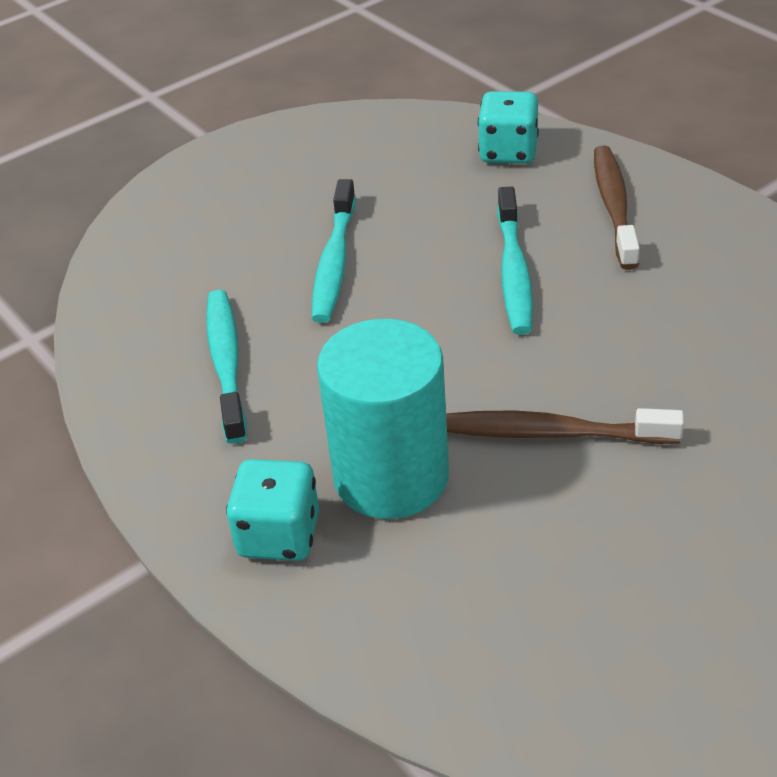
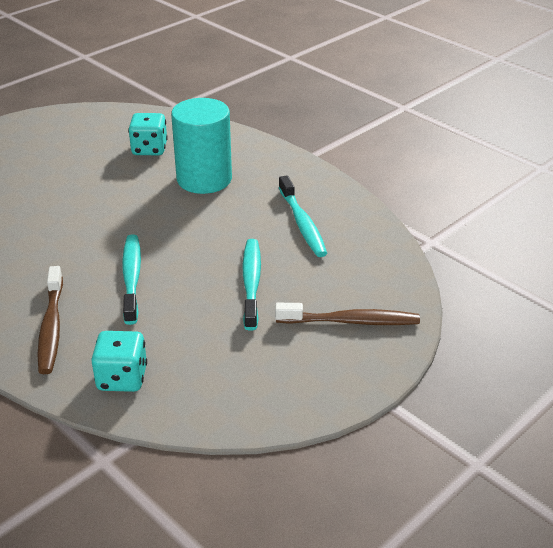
camera: 170 degrees right, 5 degrees down
turquoise dice [226,459,319,561] -> turquoise dice moved to [128,113,168,155]
brown toothbrush [446,408,684,444] -> brown toothbrush moved to [275,303,420,325]

